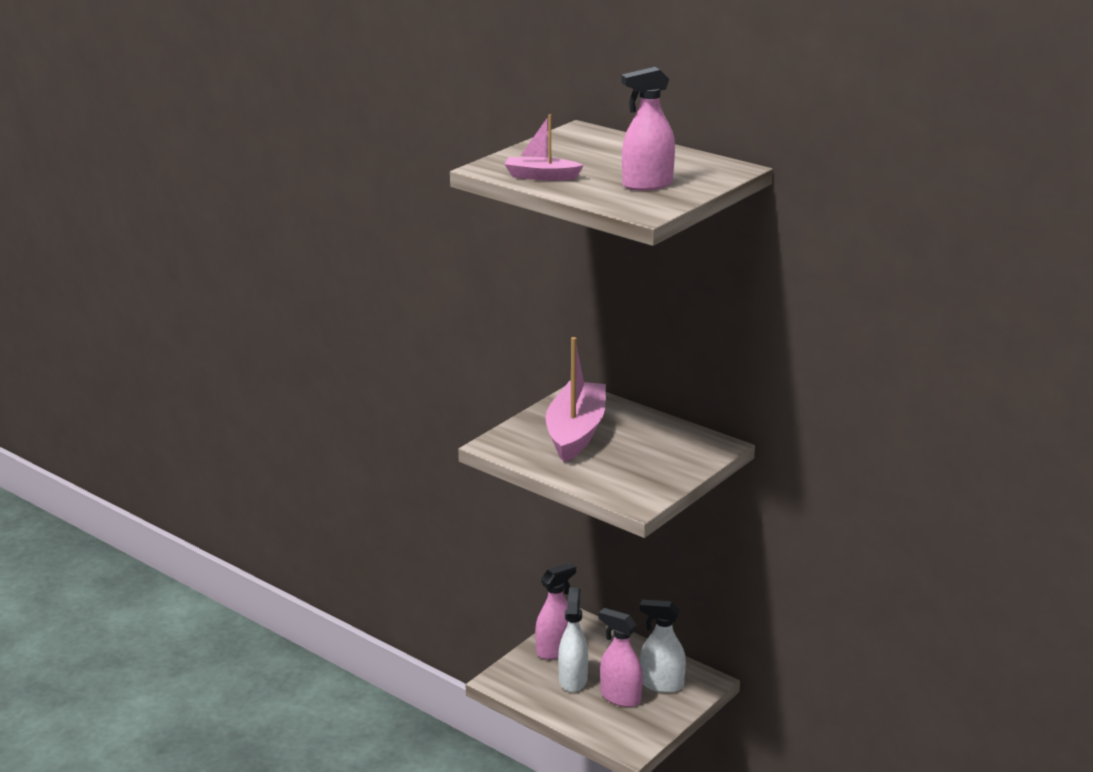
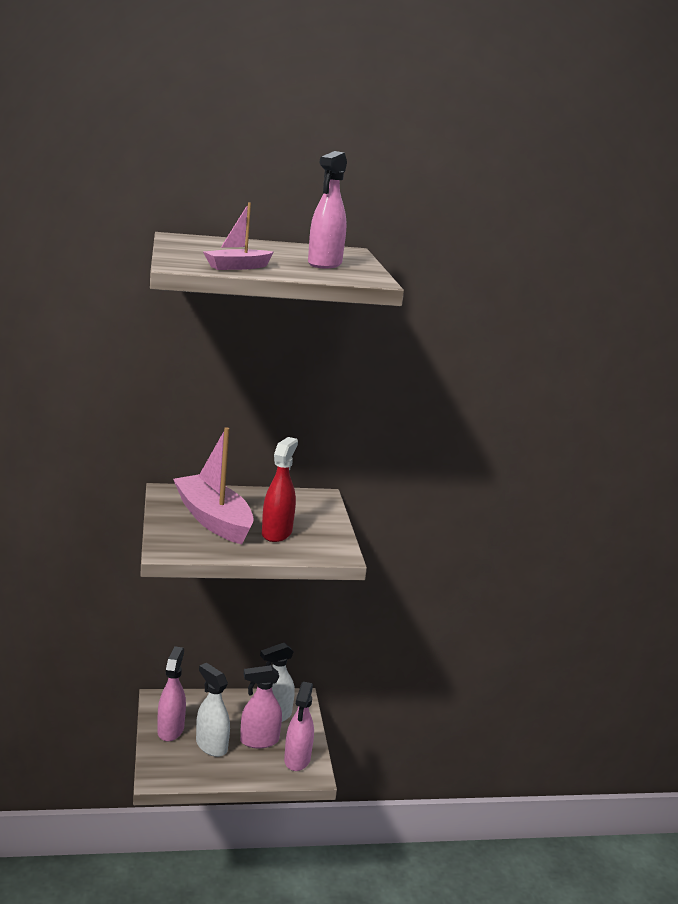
camera: 50 degrees left, 5 degrees down
none -> red spray bottle [262,437,298,542]
none -> pink spray bottle [284,682,314,771]

